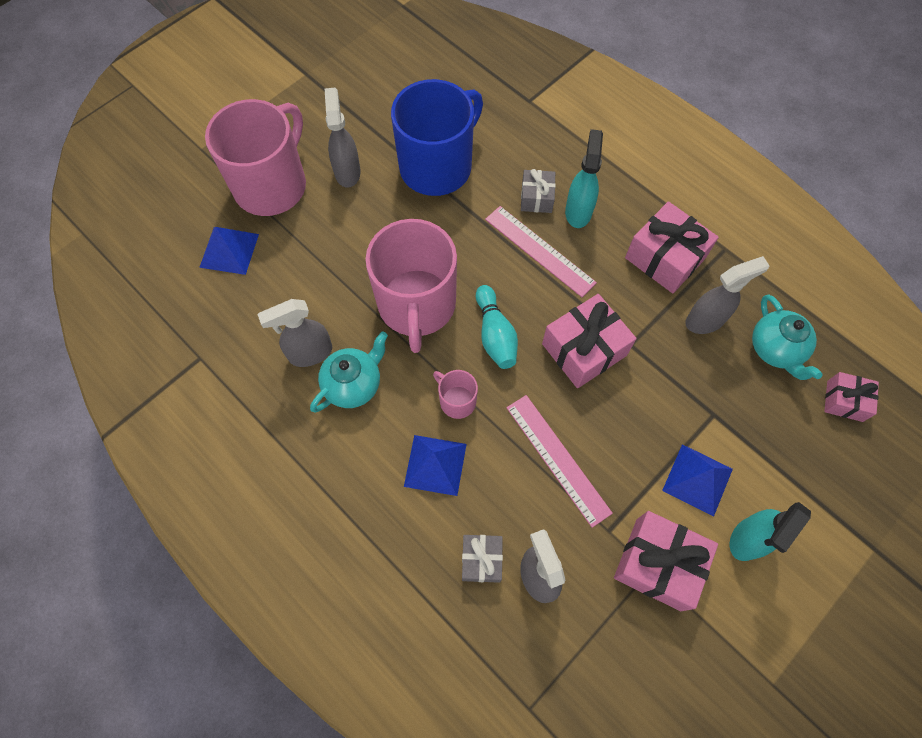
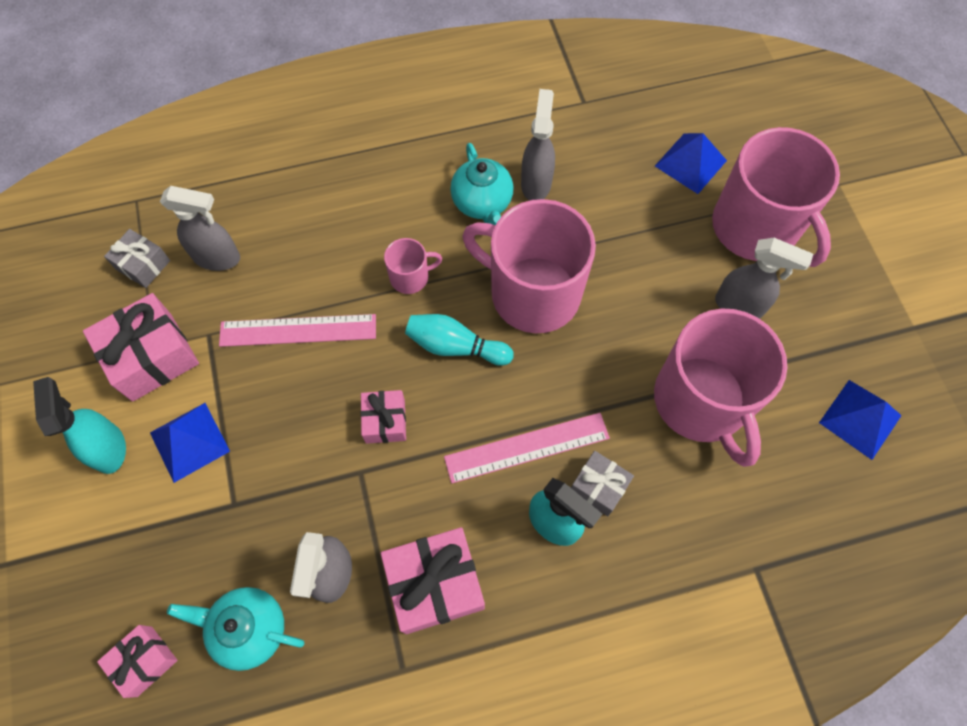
camera: 120 degrees right, 0 degrees up
blue mug [391,79,483,196] -> pink mug [654,308,788,467]
blue pyramid [404,435,467,496] -> blue pyramid moved to [819,380,902,460]
grey gift [462,535,503,583] -> grey gift moved to [104,229,170,288]
pink gift [542,294,636,388] -> pink gift [360,390,406,444], size x0.58

